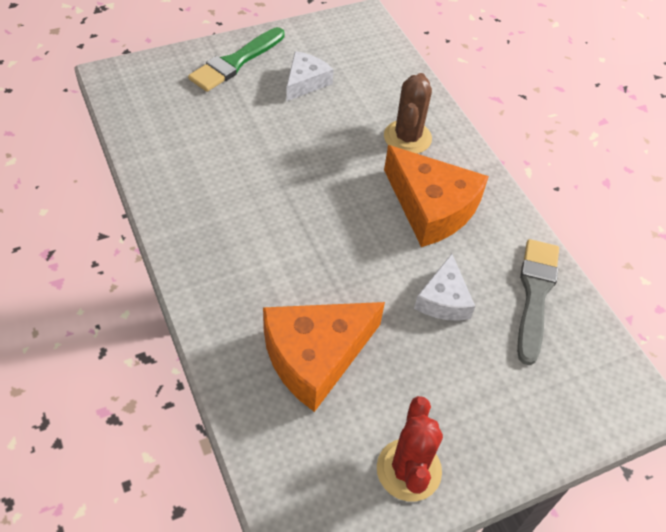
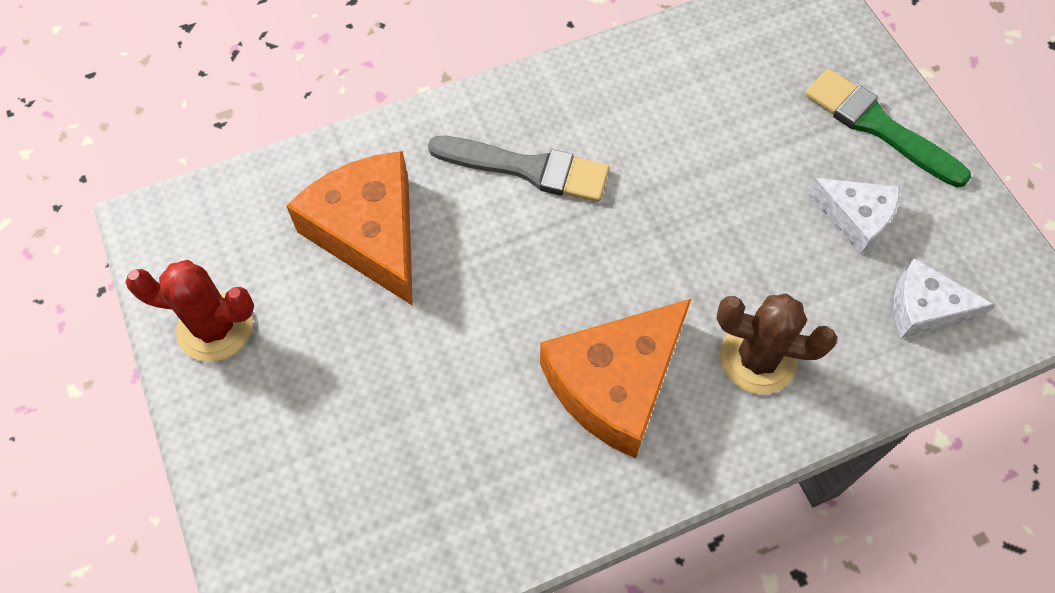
camera: 95 degrees right, 10 degrees up
white cheese [414,254,475,321] -> white cheese moved to [893,258,994,338]
grey brush [517,239,559,365] -> grey brush moved to [428,136,610,202]

